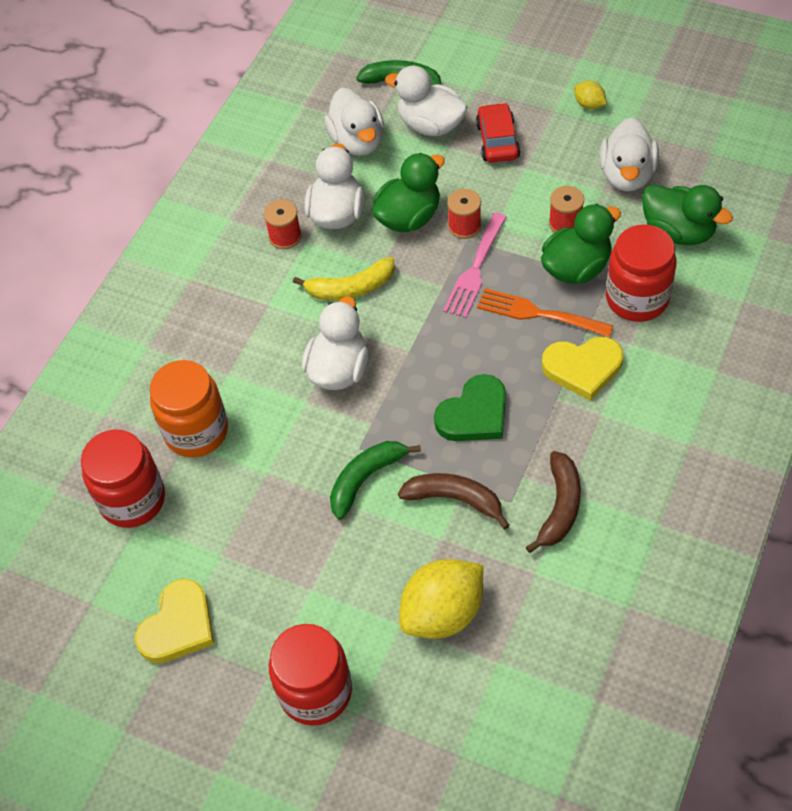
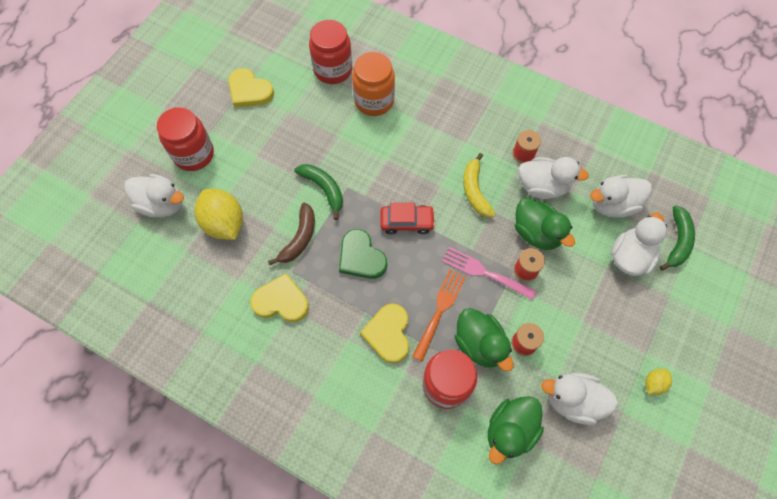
camera: 90 degrees right, 10 degrees up
white duck [302,296,368,390] -> white duck moved to [124,174,184,217]
red car [476,103,520,163] -> red car moved to [380,203,435,234]
brown banana [526,451,581,553] -> yellow heart [250,273,309,322]

